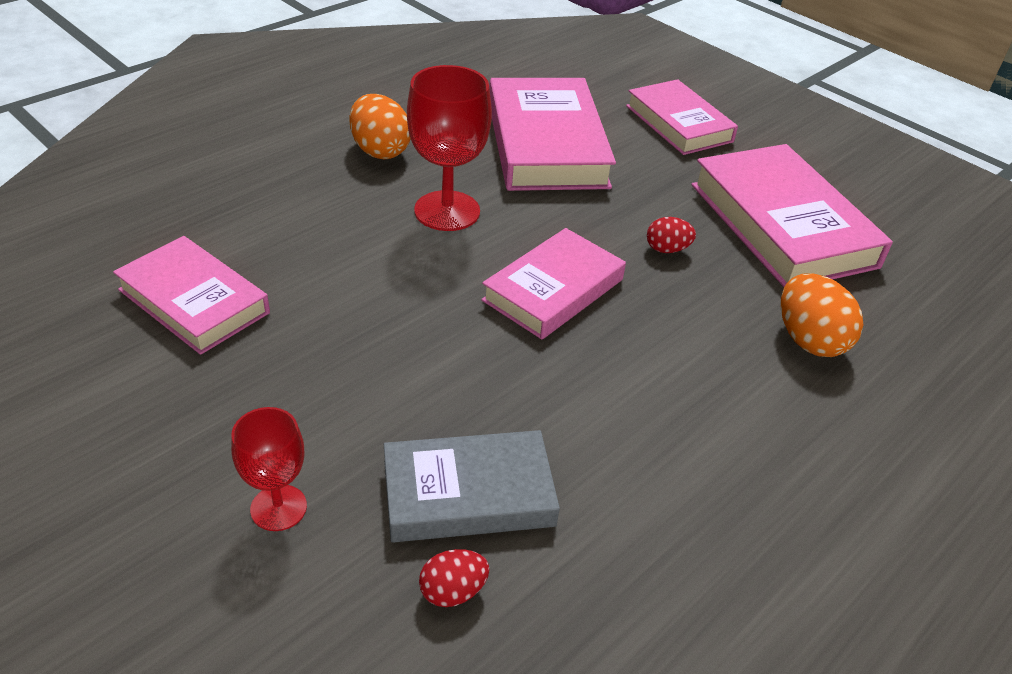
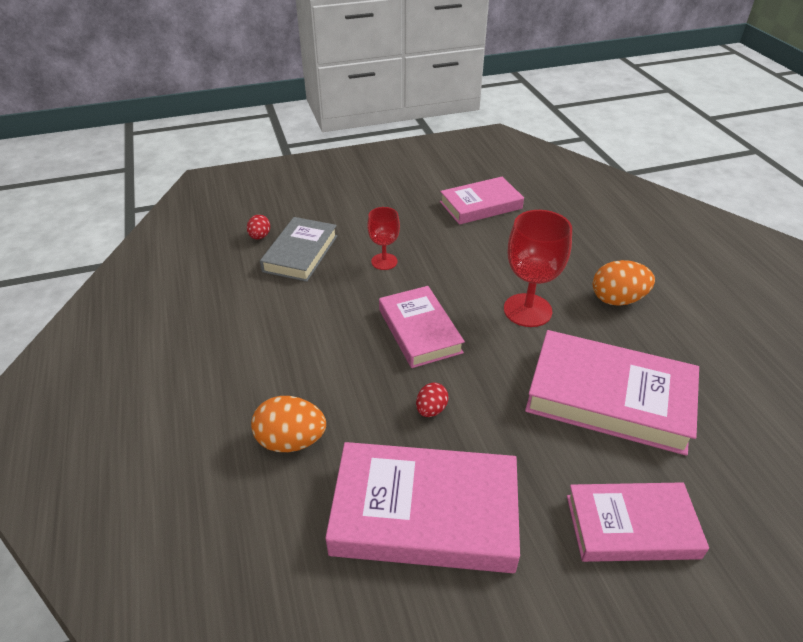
camera: 120 degrees right, 0 degrees up
red goblet [231,407,307,531] -> red goblet moved to [367,207,400,270]

